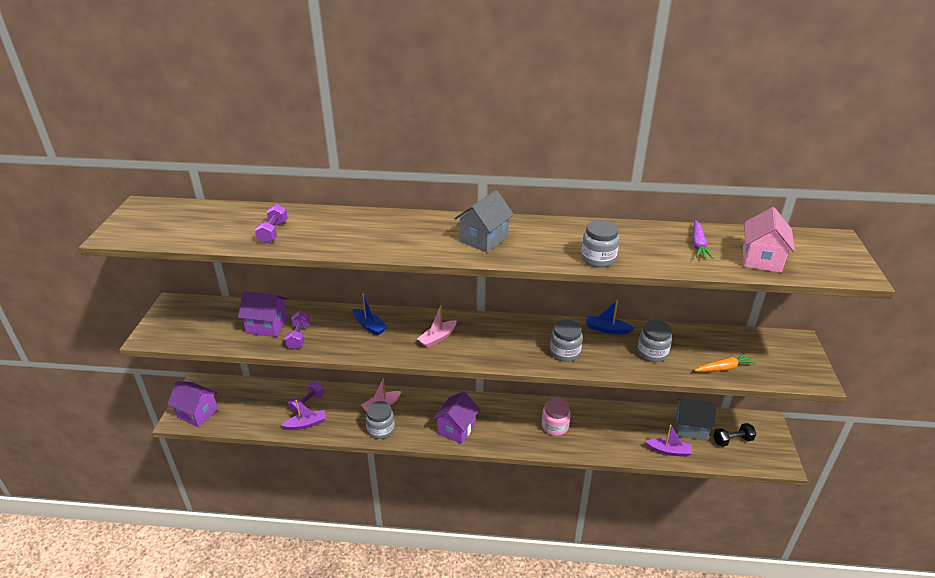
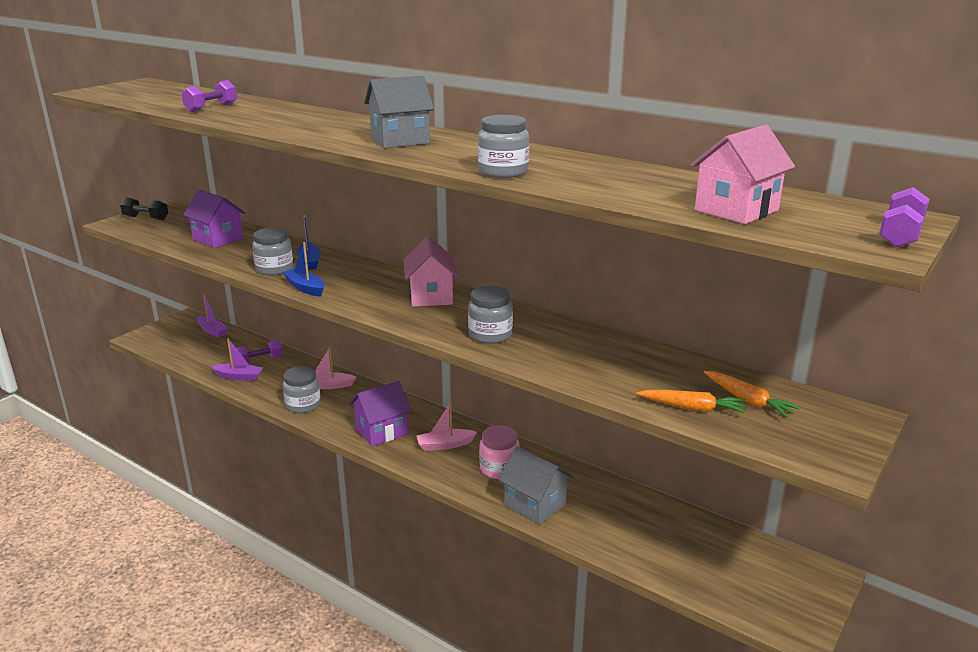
camera: 30 degrees right, 10 degrees down
purple house [167,381,218,427] -> none
purple dumbbell [285,311,310,349] -> purple dumbbell moved to [879,187,929,247]
pink boat [417,305,457,348] -> pink boat moved to [416,402,477,451]
blue boat [586,300,634,334] -> blue boat moved to [282,242,324,297]
grey jar [637,320,672,362] -> grey jar moved to [252,227,293,275]
purple boat [645,425,692,457] -> purple boat moved to [196,295,229,338]
grey house [675,398,716,441] -> grey house moved to [499,446,573,525]
purple carrot [692,220,713,259] -> none
black dumbbell [713,423,756,447] -> black dumbbell moved to [120,197,168,220]
none -> pink house [403,236,458,307]
none -> orange carrot [704,371,800,418]

